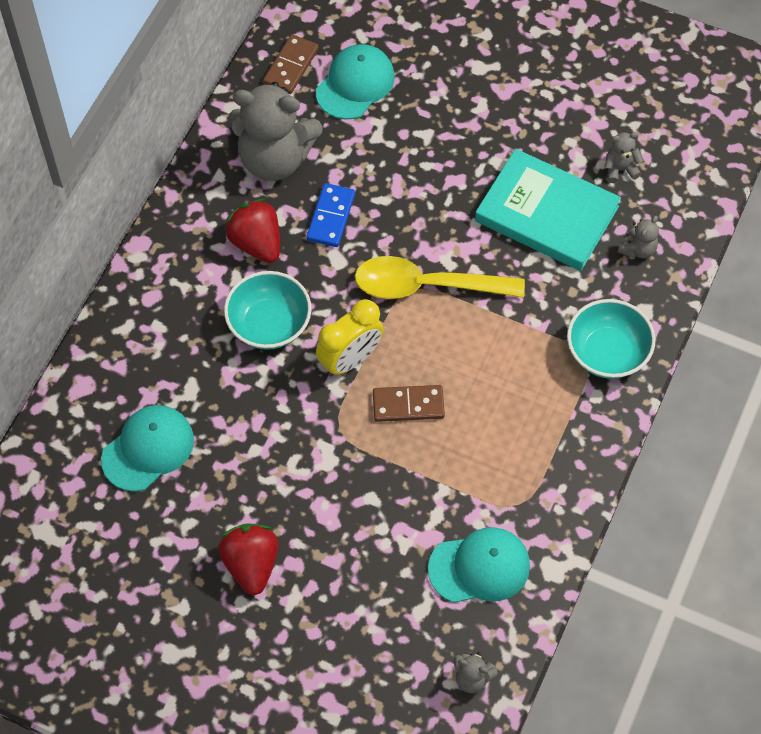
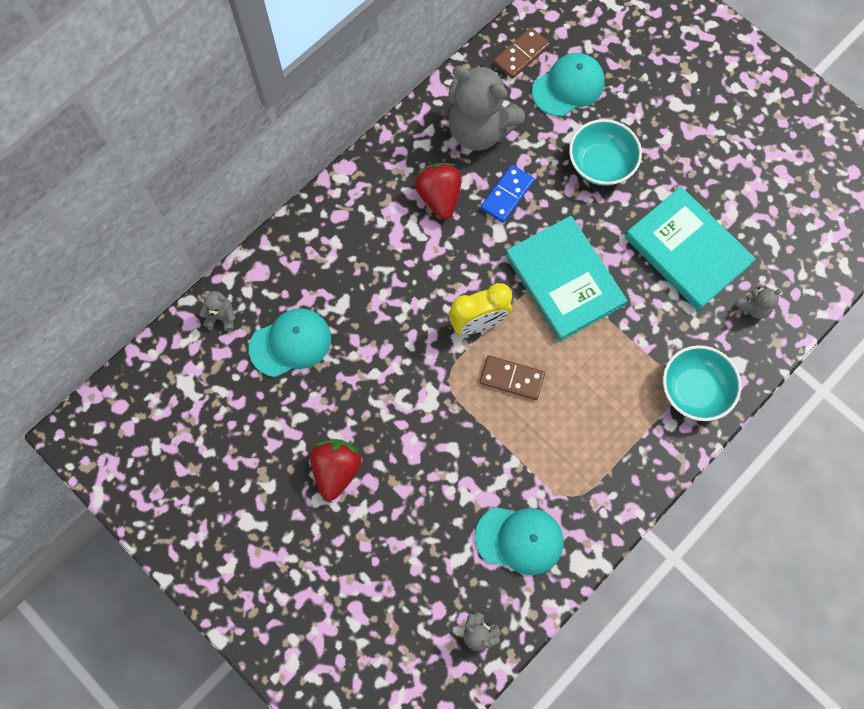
camera: 20 degrees right, 10 degrees up
turquoise bowl [224,271,312,350] -> turquoise bowl moved to [569,119,642,186]
yellow spoon [355,256,525,299] -> turquoise book [505,216,627,342]
grey teddy bear [604,132,643,183] -> grey teddy bear moved to [199,291,235,331]

